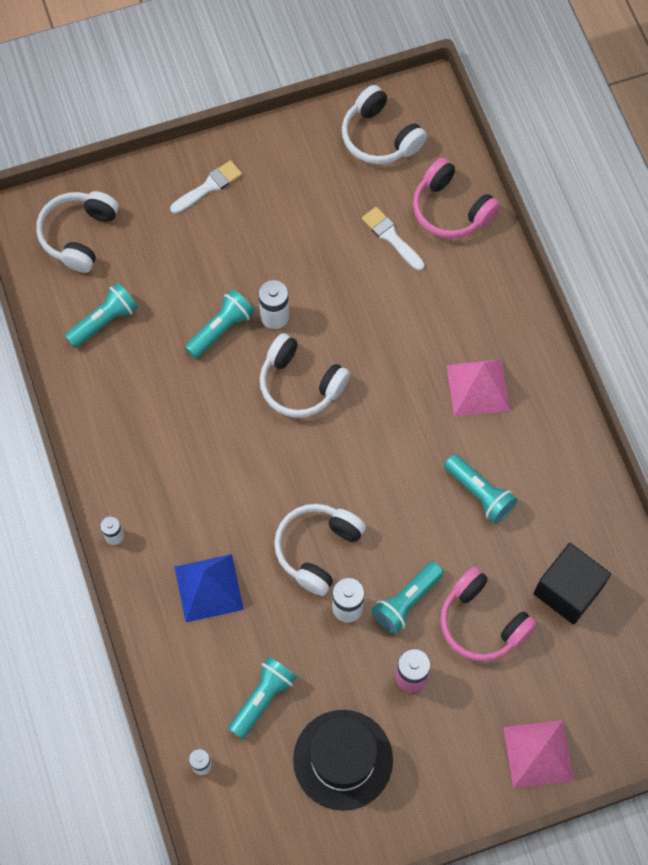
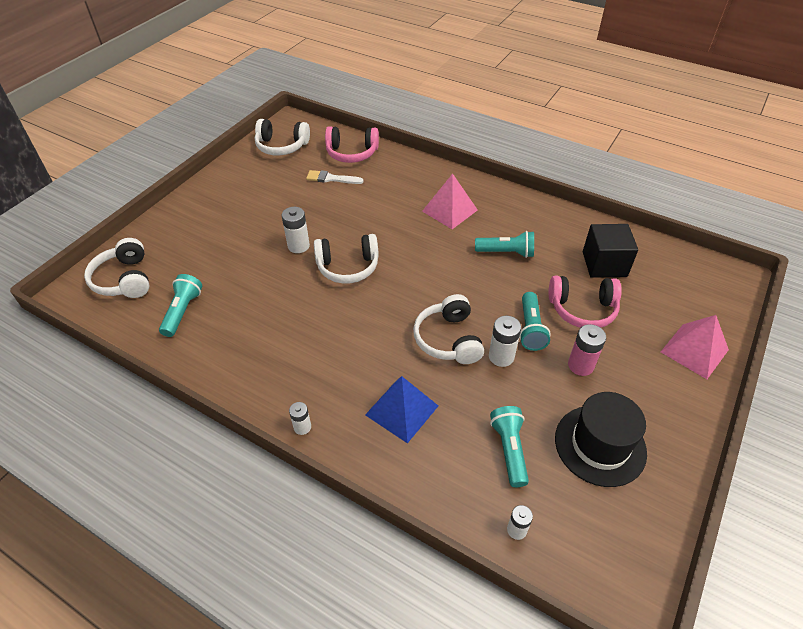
camera: 40 degrees left, 20 degrees down
white brush [170,160,242,214] -> none
turquoise flashlight [185,289,255,359] -> none

